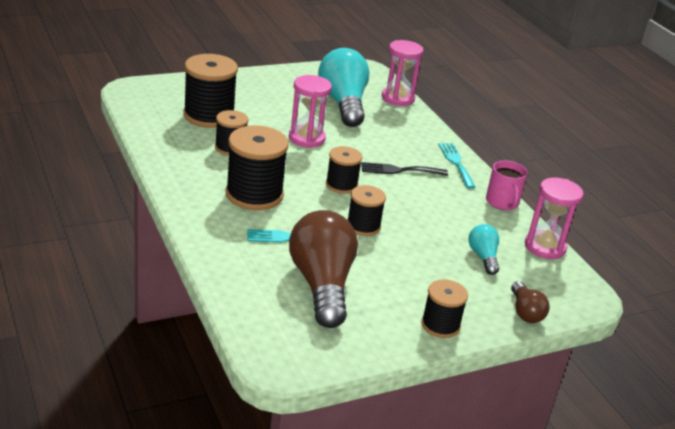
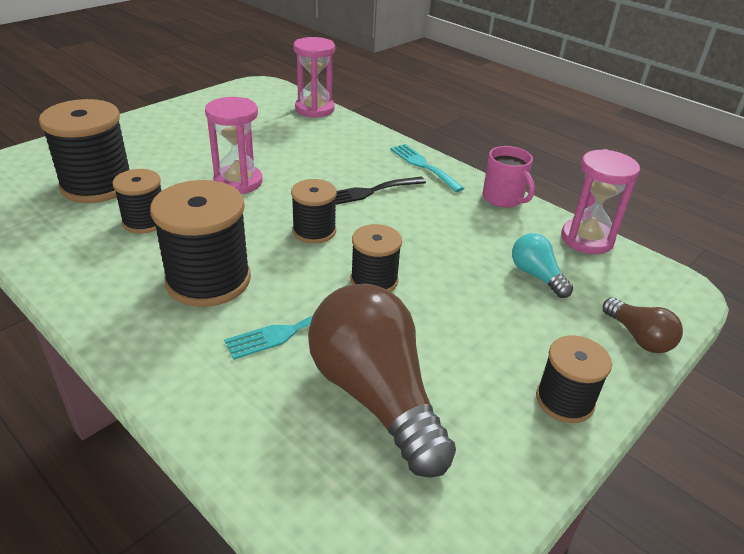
camera: 20 degrees left, 5 degrees up
turquoise light bulb [318,48,370,127] -> none

